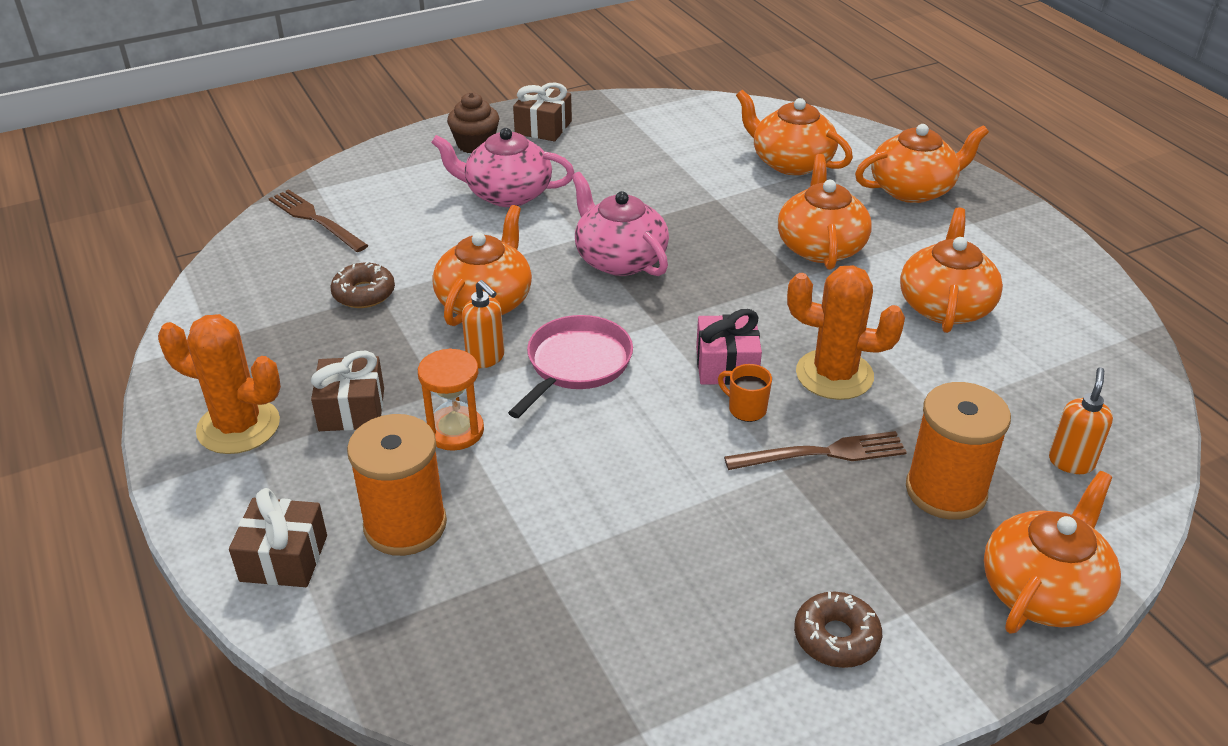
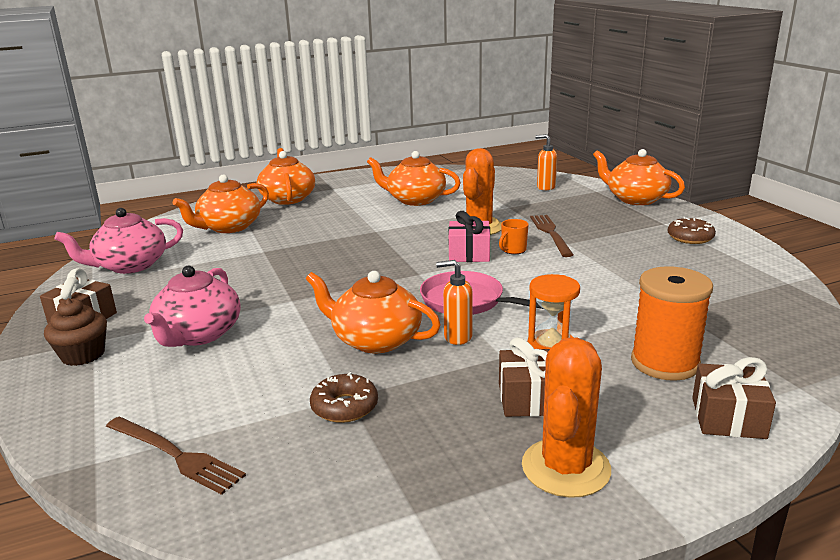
camera: 85 degrees left, 15 degrees down
brown fork [269,189,368,252] -> brown fork turned 105 degrees counterclockwise [106,417,246,495]
orange soap dispenser [462,280,504,368] -> orange soap dispenser turned 135 degrees counterclockwise [436,260,473,345]
pink teapot [572,172,669,276] -> pink teapot moved to [54,208,183,274]
orange teapot [778,154,872,270] -> none
orange spool [906,382,1011,520] -> none

